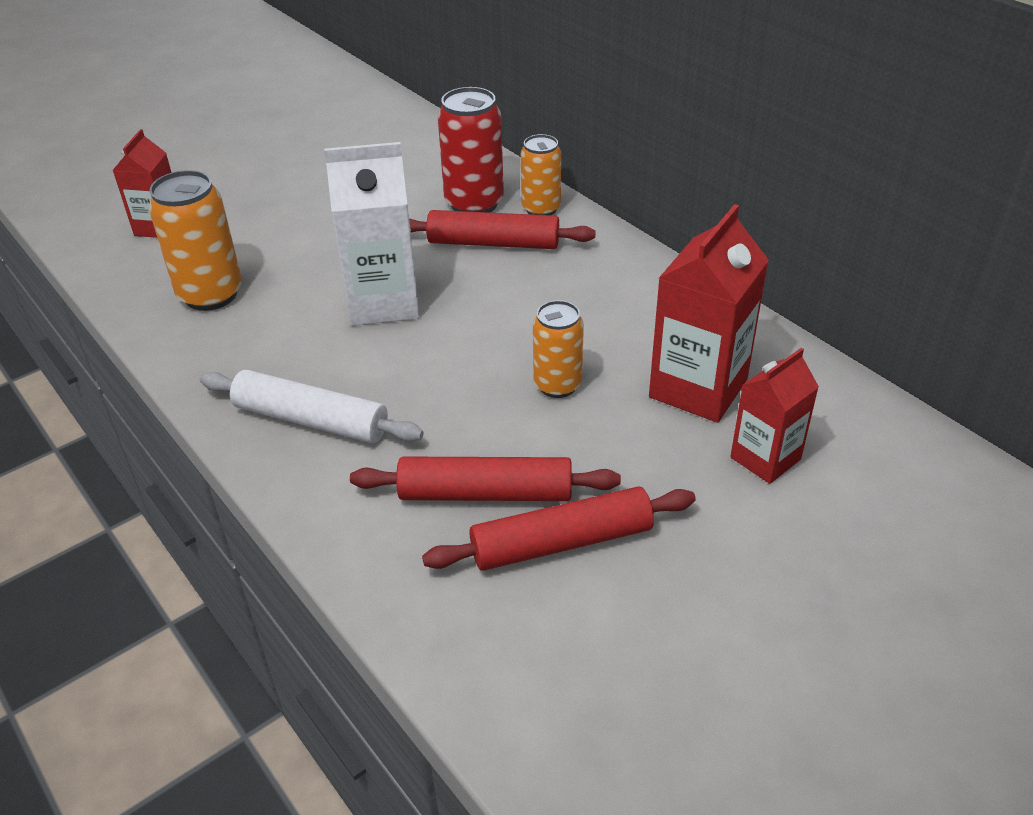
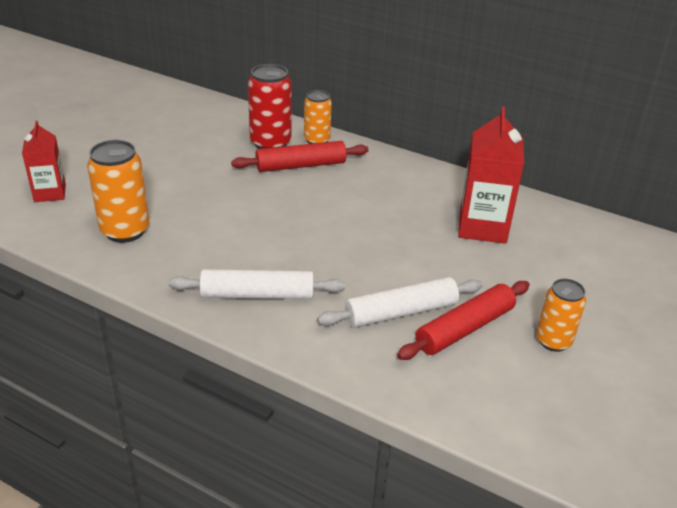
camera: 25 degrees left, 5 degrees down
white carton [324,142,420,326] -> none
red rolling pin [350,457,621,501] -> white rolling pin [317,277,483,328]
orange can [533,300,584,398] -> orange can moved to [536,278,586,352]
red carton [730,348,819,484] -> none

